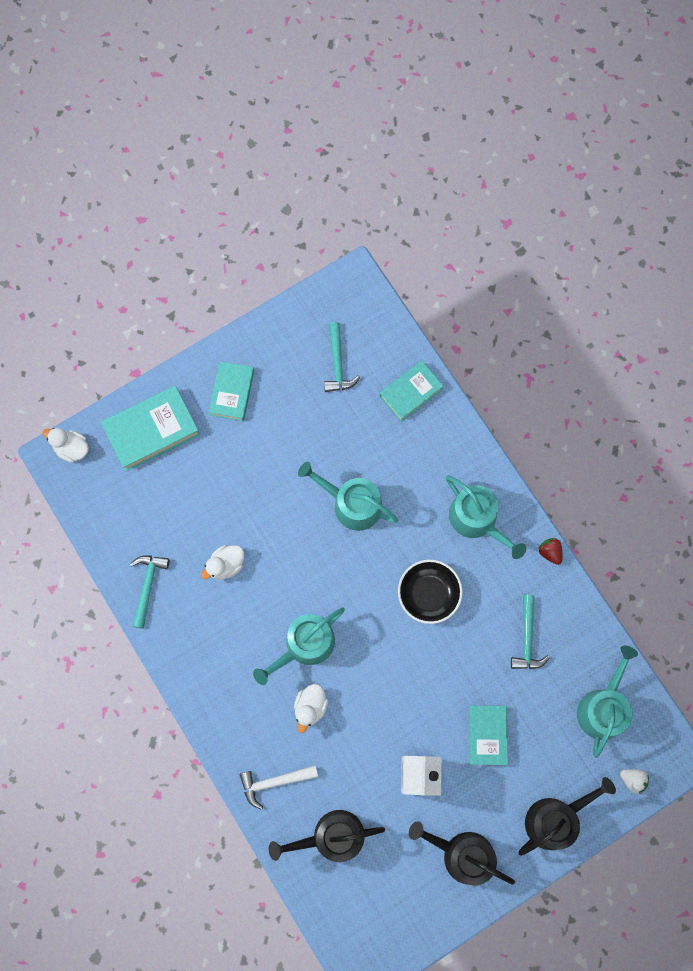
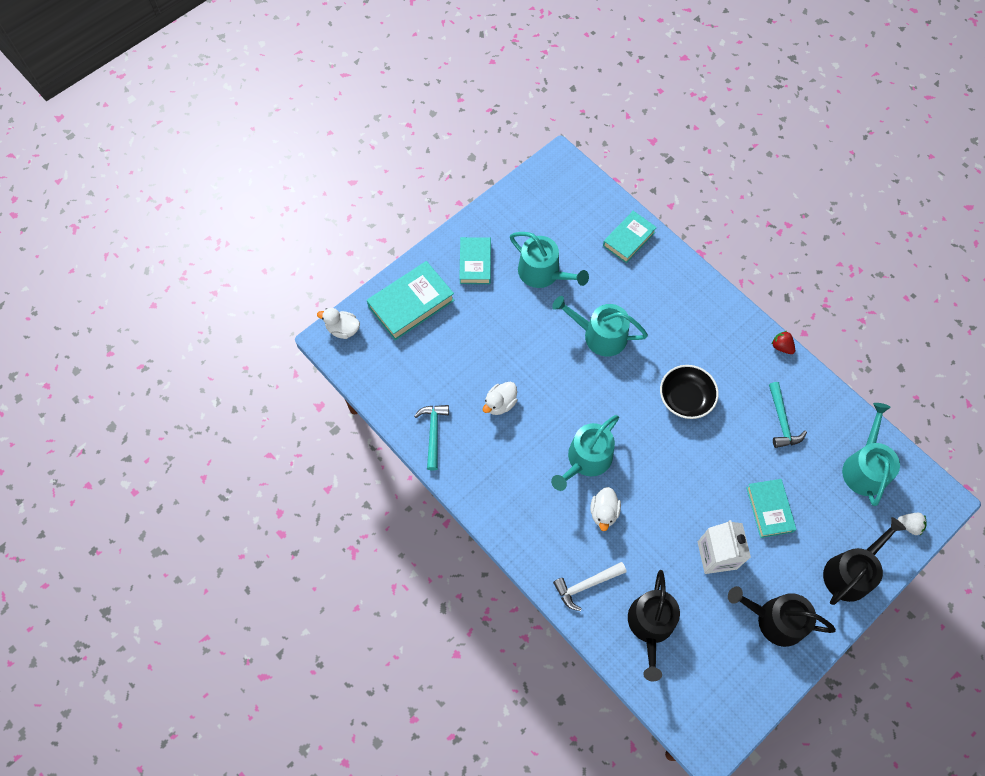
camera: 10 degrees left, 10 degrees down
black watering can [269,810,385,862] -> black watering can turned 60 degrees counterclockwise [628,570,680,682]
turquoise hammer [324,322,360,392] -> none
turquoise watering can [446,475,526,559] -> turquoise watering can moved to [510,232,589,288]

